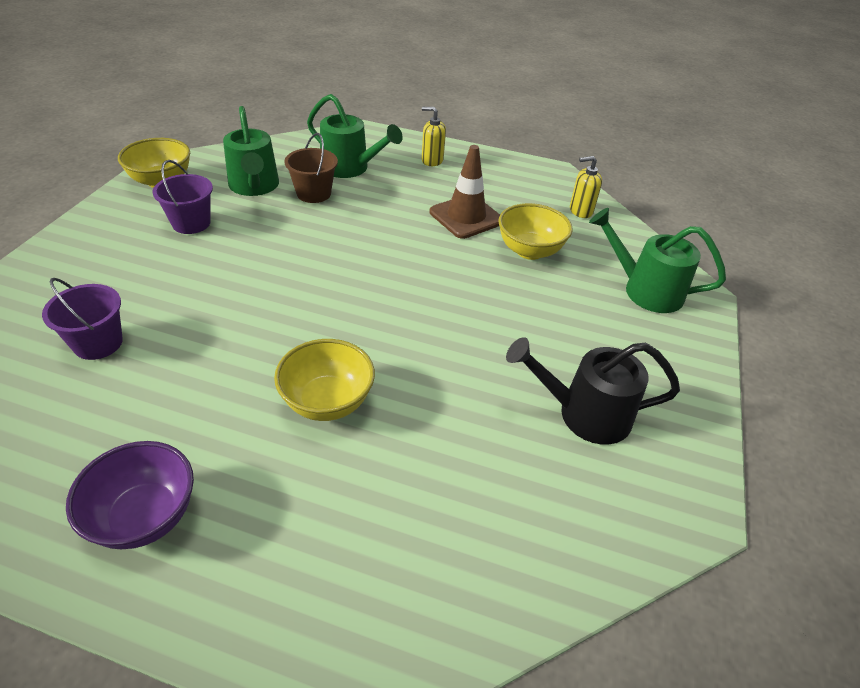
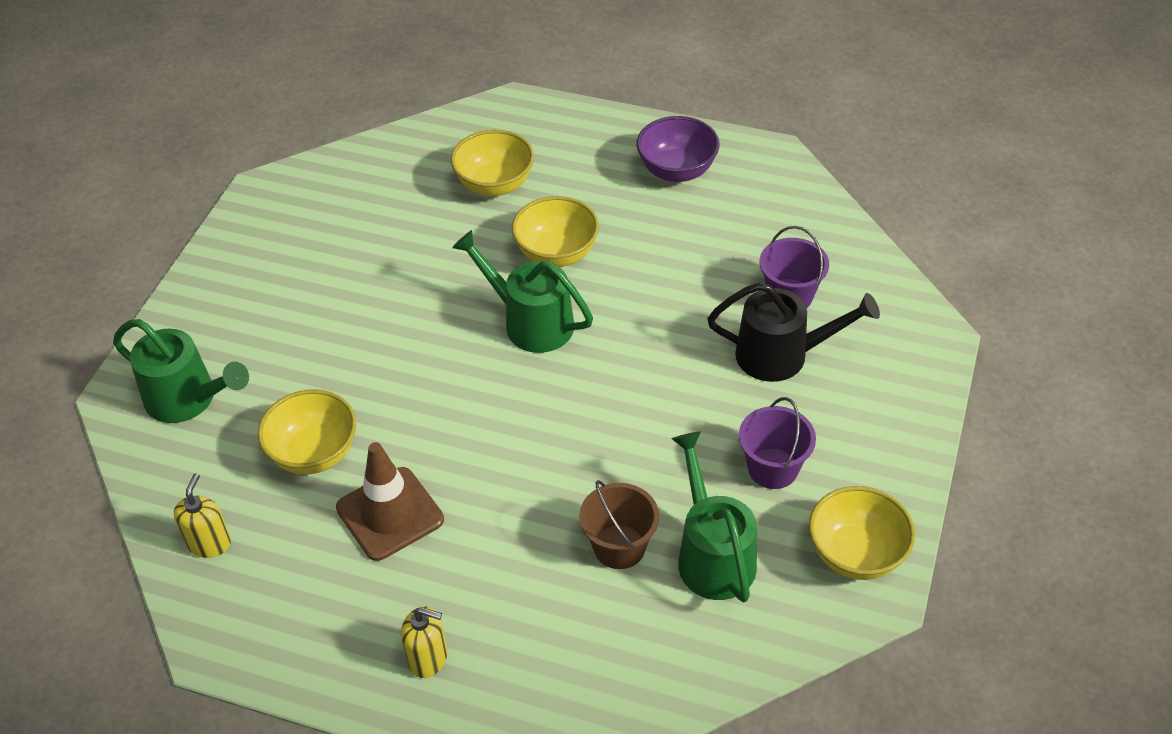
camera: 175 degrees left, 5 degrees up
green watering can [307,94,403,178] -> green watering can moved to [452,230,593,353]
black watering can [506,337,680,445] -> black watering can moved to [707,282,880,382]
yellow soap dispenser [570,156,602,218] -> yellow soap dispenser turned 75 degrees counterclockwise [174,473,231,558]
none -> yellow bowl [451,130,534,196]

